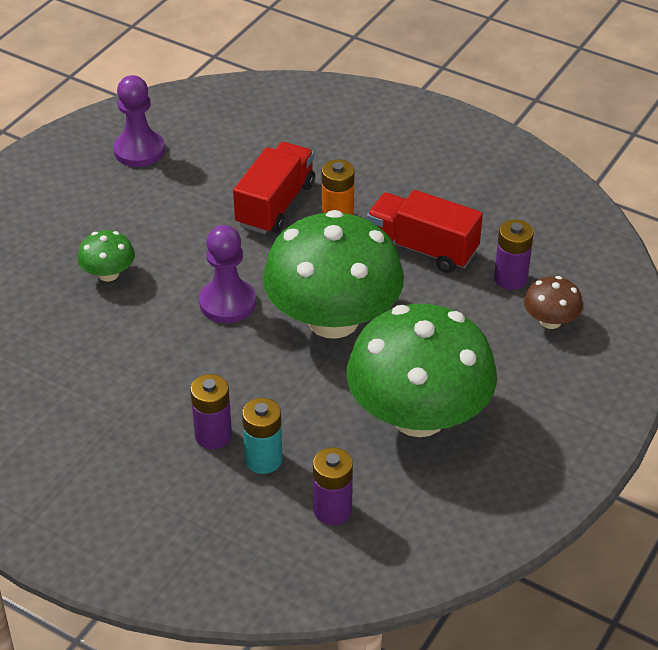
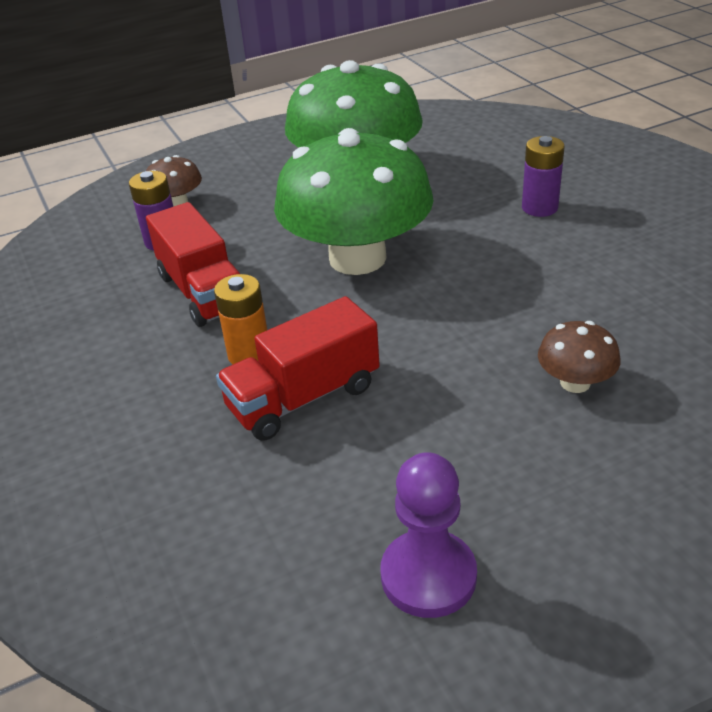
camera: 145 degrees left, 5 degrees down
green mushroom [78,230,135,281] -> brown mushroom [538,321,620,393]
purple pawn [199,225,256,323] -> none
turquoise battery [242,398,283,474] -> none
purple battery [313,448,353,525] -> none

